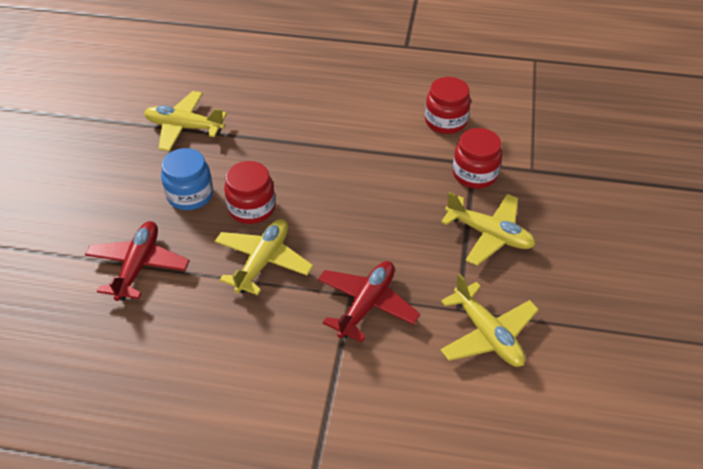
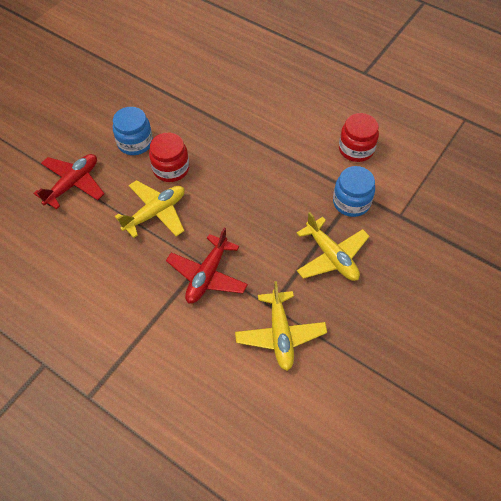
camera: 25 degrees right, 10 degrees up
yellow plane [144,91,227,151] -> none
red plane [318,261,420,342] -> red plane turned 150 degrees clockwise [166,227,248,304]
red jar [453,128,502,189] -> blue jar [333,166,375,217]

